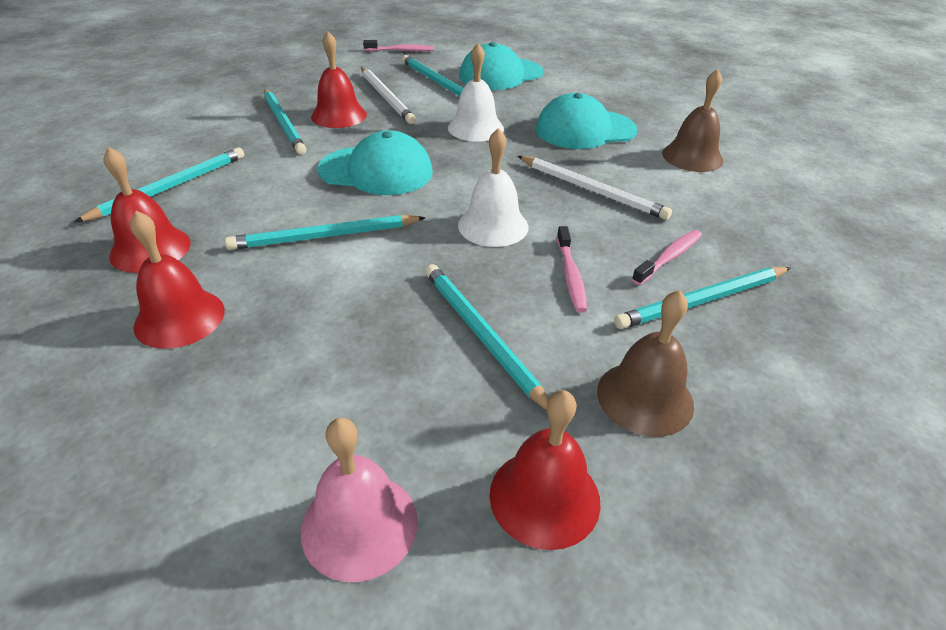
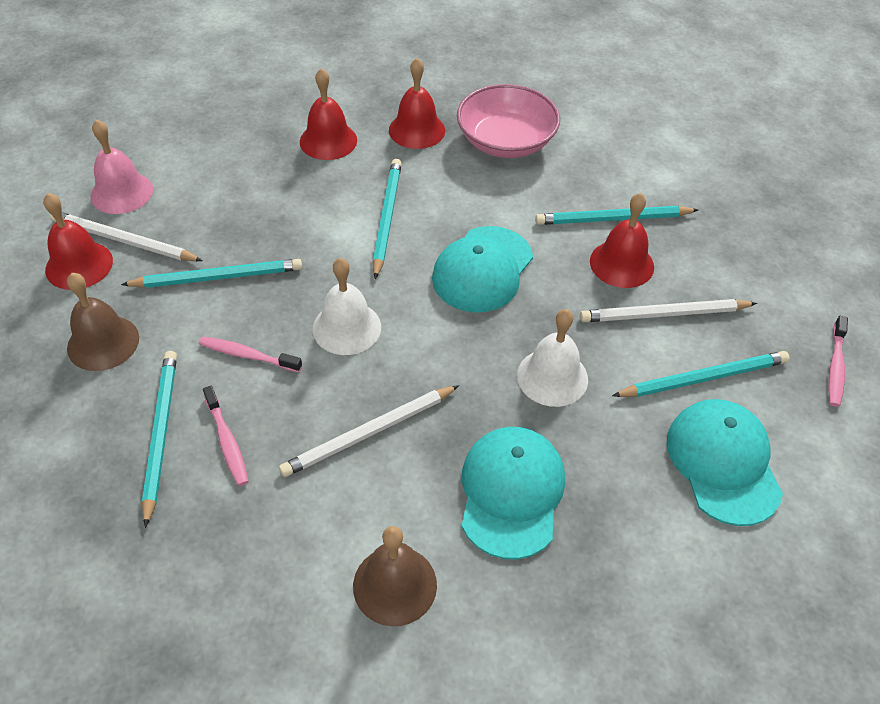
camera: 110 degrees right, 10 degrees up
turquoise pencil [75,147,244,222] -> pink bowl [457,84,560,158]
none -> white pencil [50,212,203,261]

